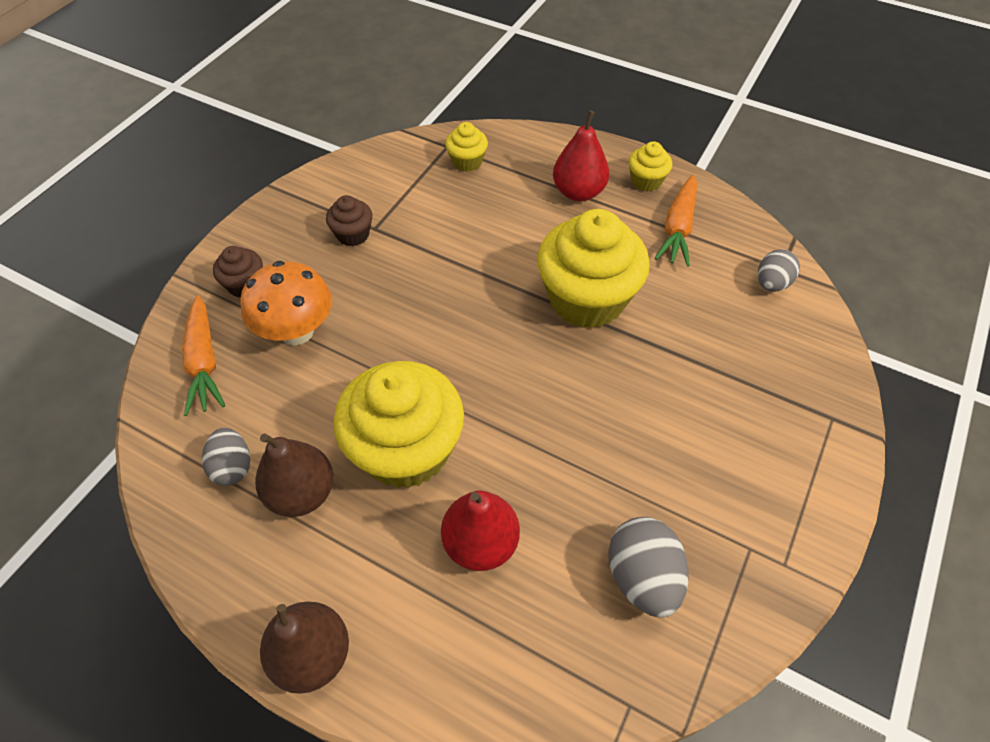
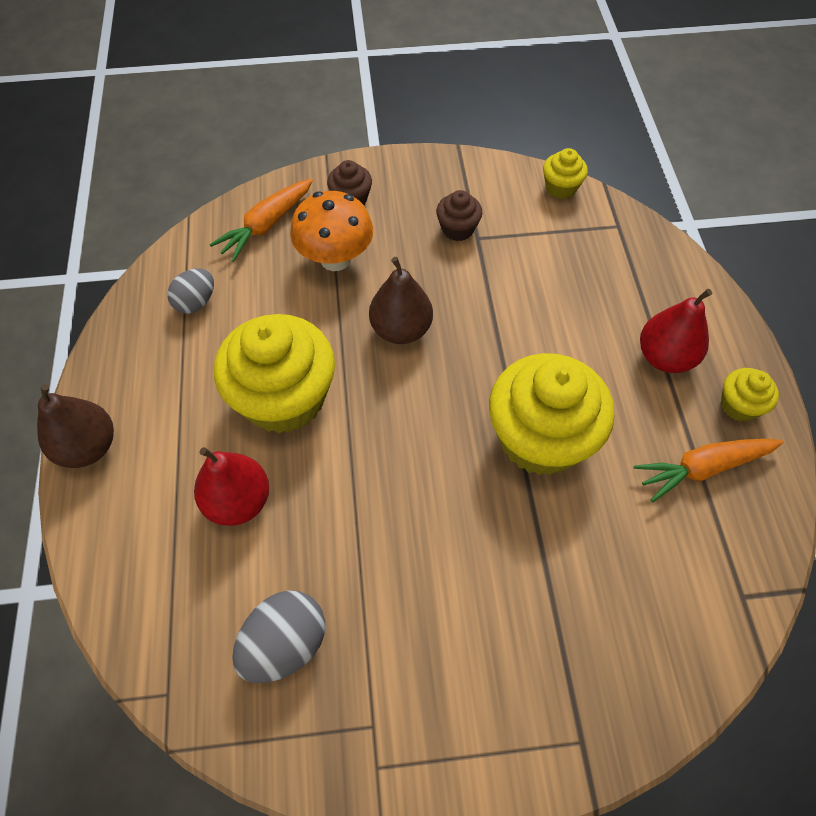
camera: 55 degrees right, 5 degrees up
brown pear [255,434,334,517] -> brown pear moved to [369,257,433,344]
yellow cupcake [445,122,488,171] -> yellow cupcake moved to [543,148,588,199]
grey egg [758,249,800,292] -> none

